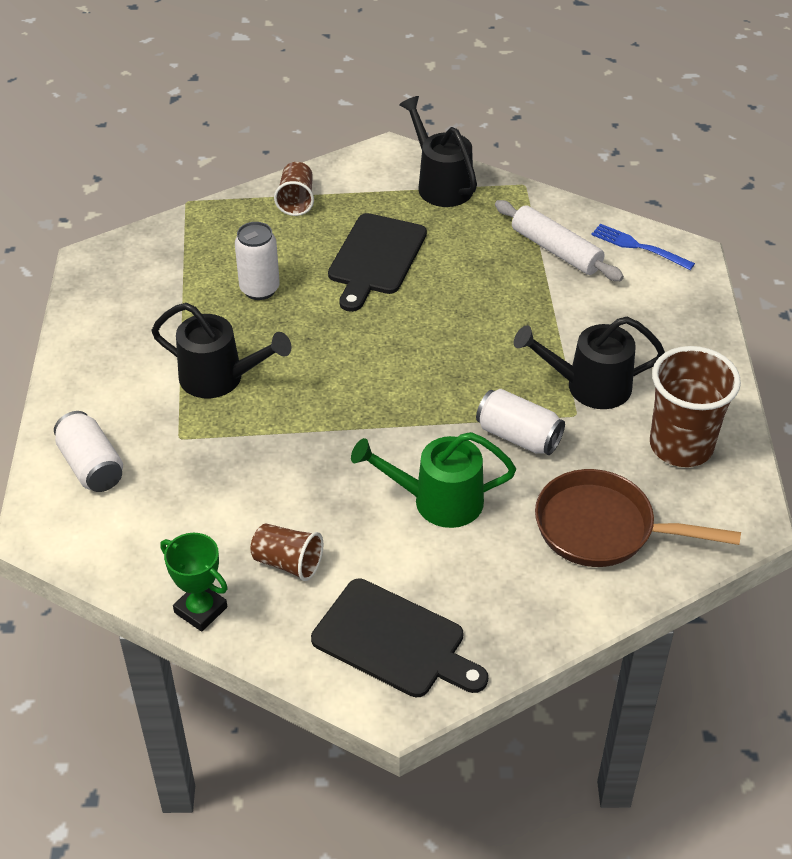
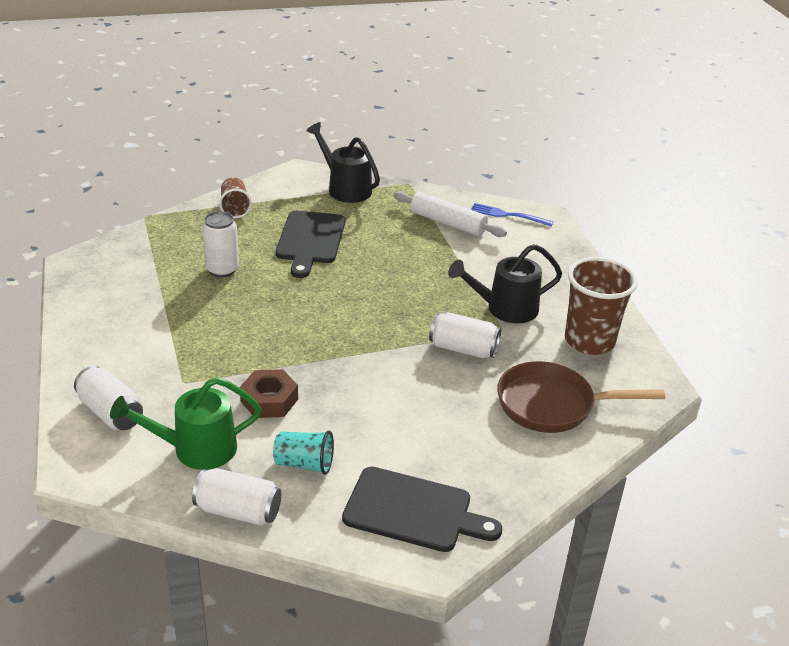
camera: 15 degrees left, 10 degrees down
black watering can [151,303,292,398] -> none
green trophy [160,533,228,632] -> white can [192,468,282,526]
brown cup [250,523,323,581] -> turquoise cup [273,431,334,475]
green watering can [351,432,516,528] -> green watering can moved to [110,377,262,470]
none -> brown nut [240,369,298,418]

